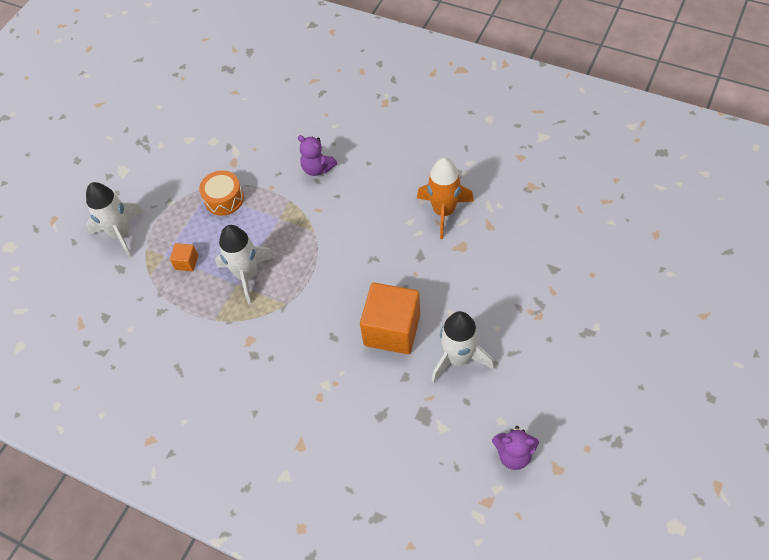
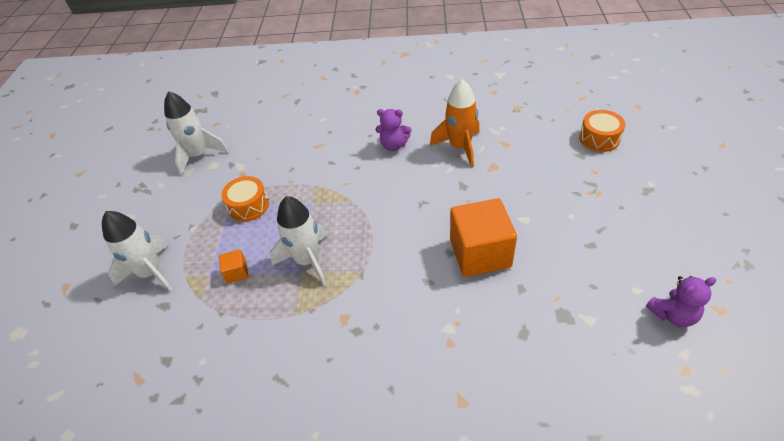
camera: 25 degrees left, 10 degrees down
purple teddy bear [298,135,337,176] -> purple teddy bear moved to [376,109,411,151]
white rocket [432,311,494,383] -> white rocket moved to [164,91,228,175]
none -> orange drum [579,110,626,152]

